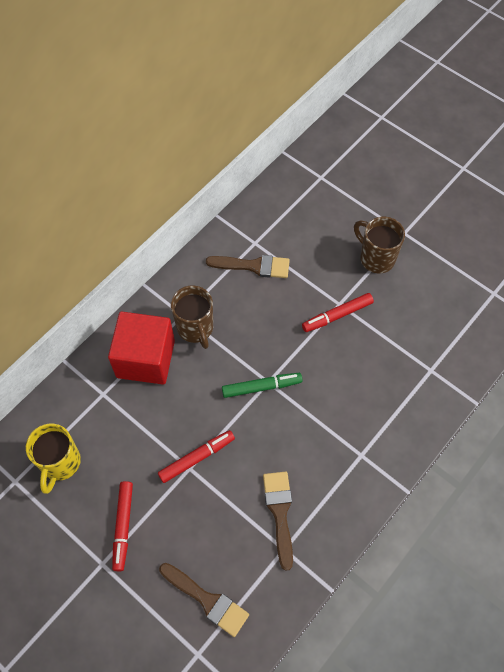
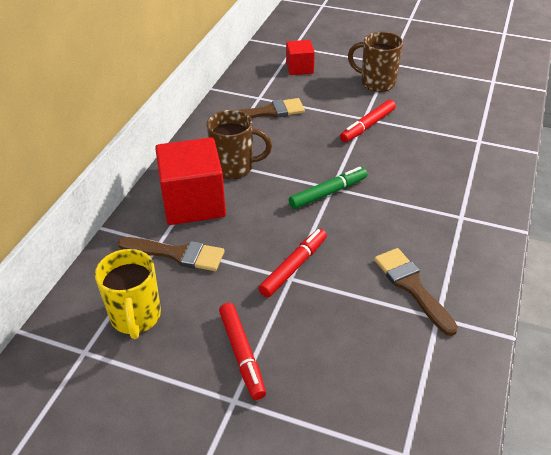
camera: 20 degrees left, 20 degrees down
brown brush [159,563,249,637] -> brown brush moved to [118,237,225,271]
brown mug [171,285,213,349] -> brown mug turned 45 degrees counterclockwise [207,110,272,179]
none -> red cube [286,40,315,75]

